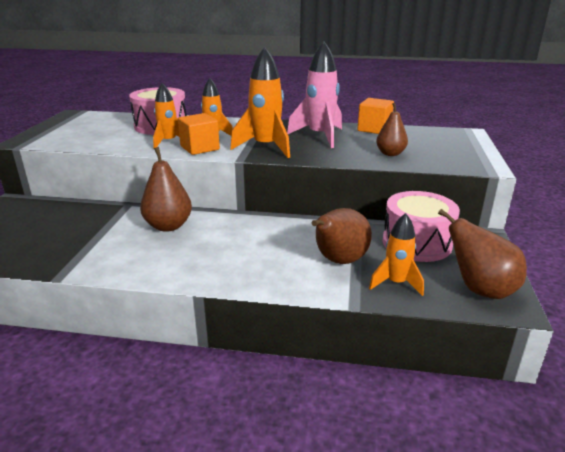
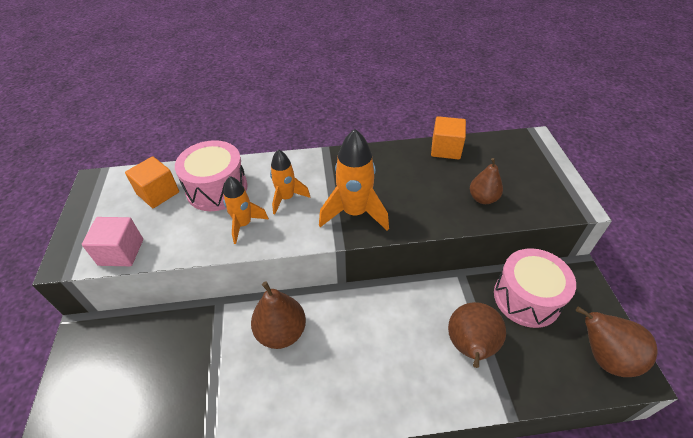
camera: 15 degrees left, 20 degrees up
orange cube [178,113,220,155] -> orange cube moved to [125,156,179,208]
pink rocket [287,41,342,148] -> none
orange rocket [369,213,424,296] -> none
none -> pink cube [82,217,143,266]

